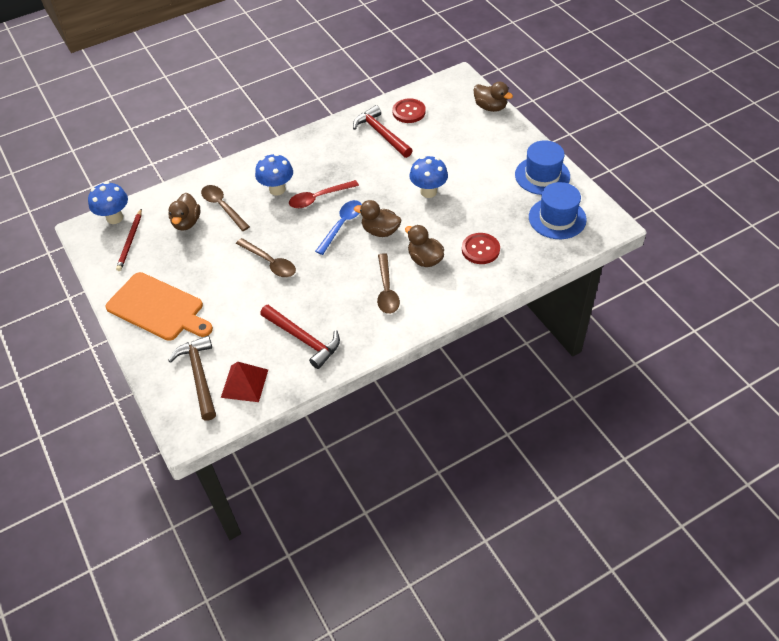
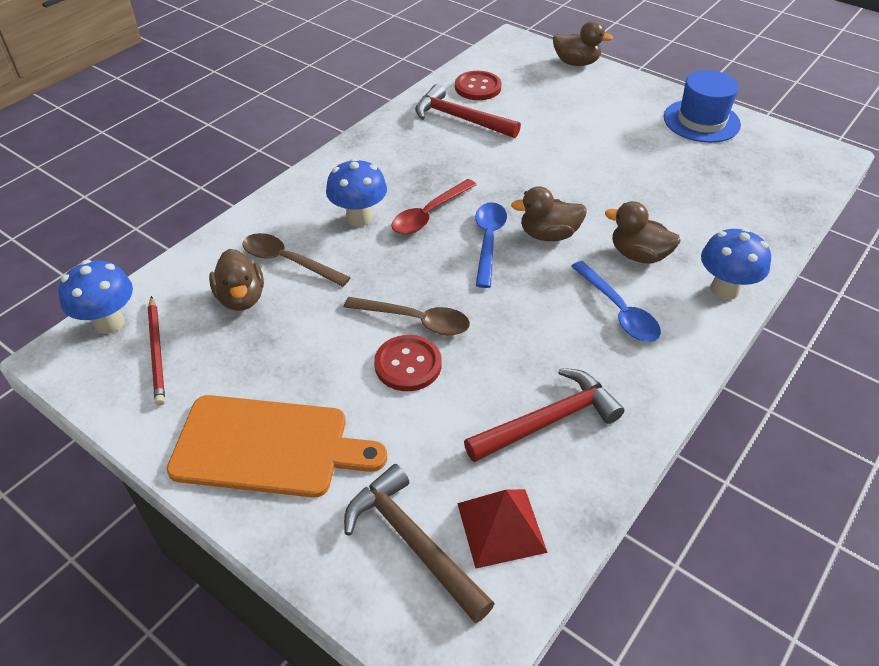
camera: 25 degrees left, 5 degrees down
red hammer [260,305,340,369] -> red hammer turned 45 degrees counterclockwise [464,368,624,462]
brown spoon [377,253,400,314] -> blue spoon [571,261,661,342]
blue mushroom [409,156,448,198] -> blue mushroom moved to [701,228,771,300]
red button [462,233,500,264] -> red button moved to [374,335,442,391]
blue hat [529,182,587,239] -> none

